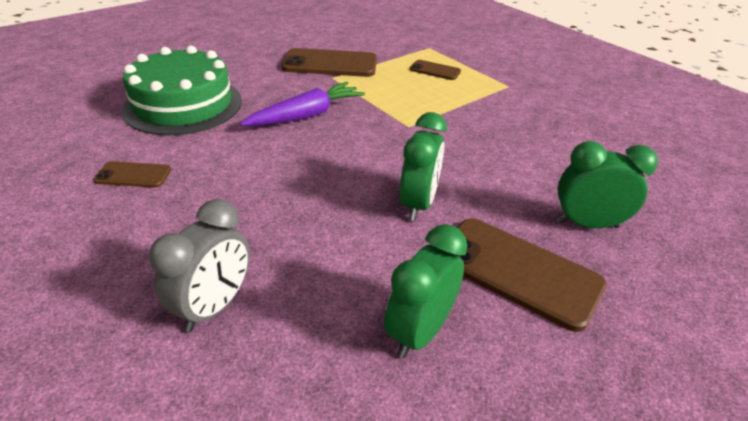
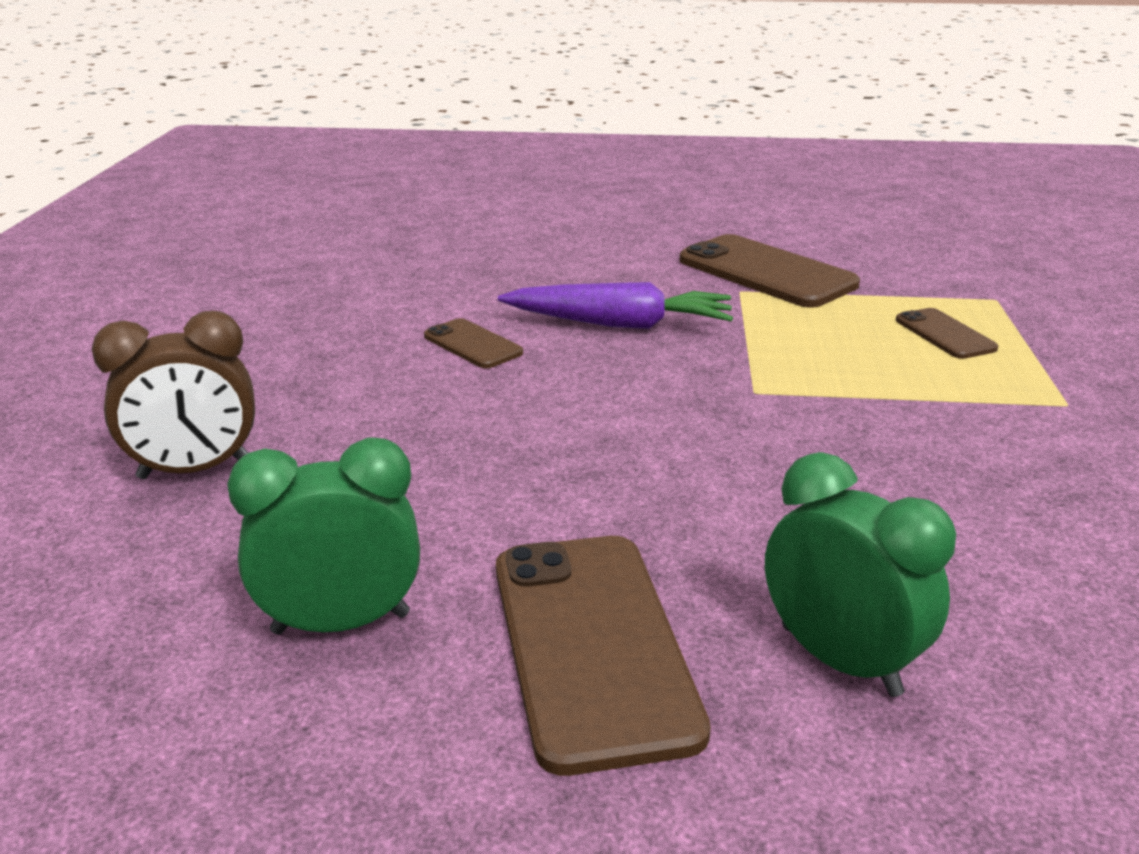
camera: 45 degrees right, 10 degrees down
brown phone [94,161,171,188] -> brown phone moved to [424,318,523,368]
green cake [121,46,242,136] -> none
grey clock [149,199,250,332] -> brown clock [92,311,255,479]
green clock [400,112,447,221] -> none

